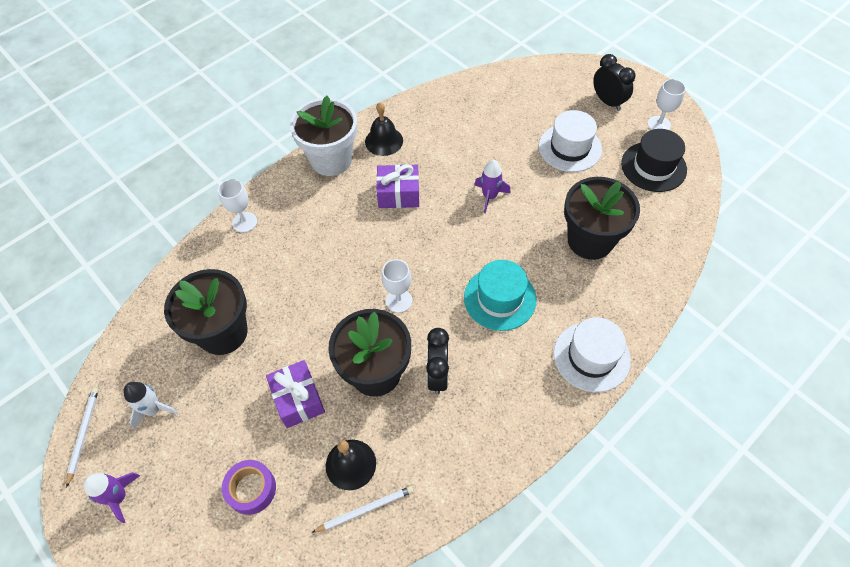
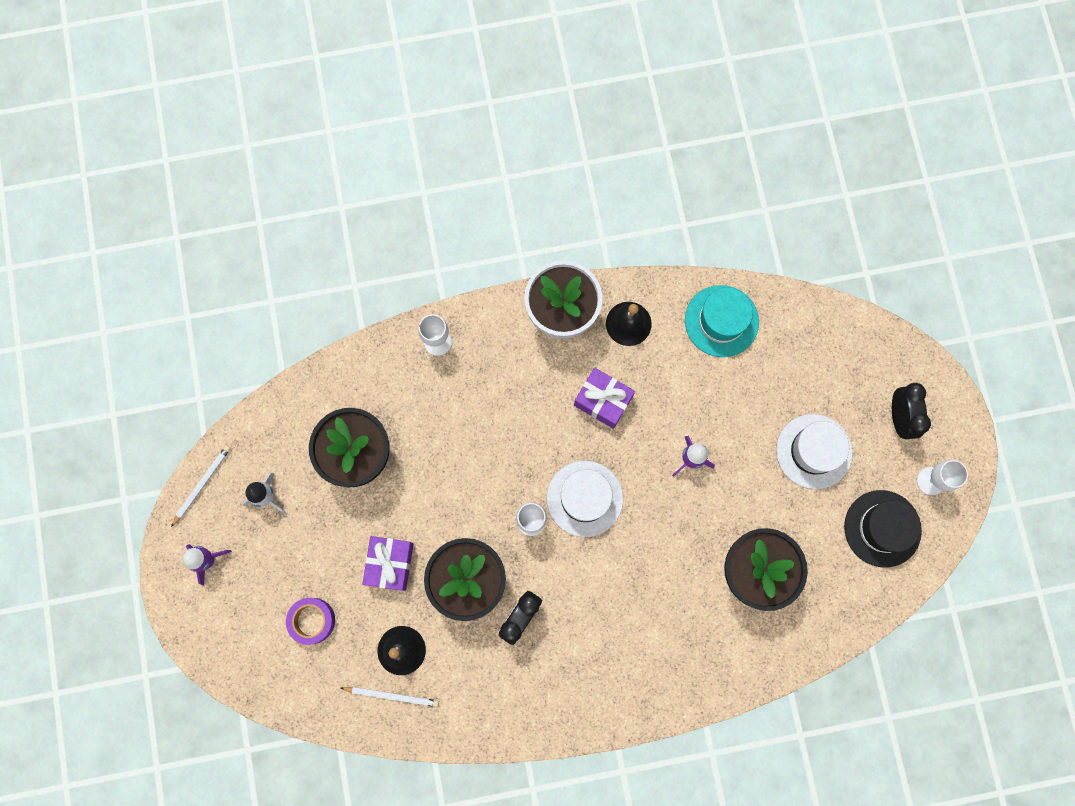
camera: 30 degrees right, 20 degrees up
turquoise hat [464,260,537,331] -> turquoise hat moved to [685,285,759,357]
white hat [553,317,631,392] -> white hat moved to [547,461,623,537]

